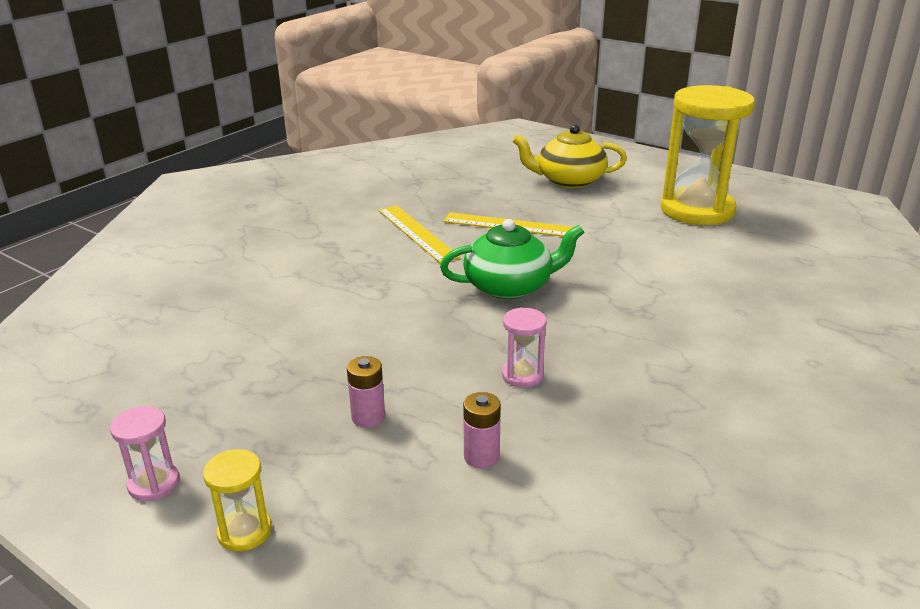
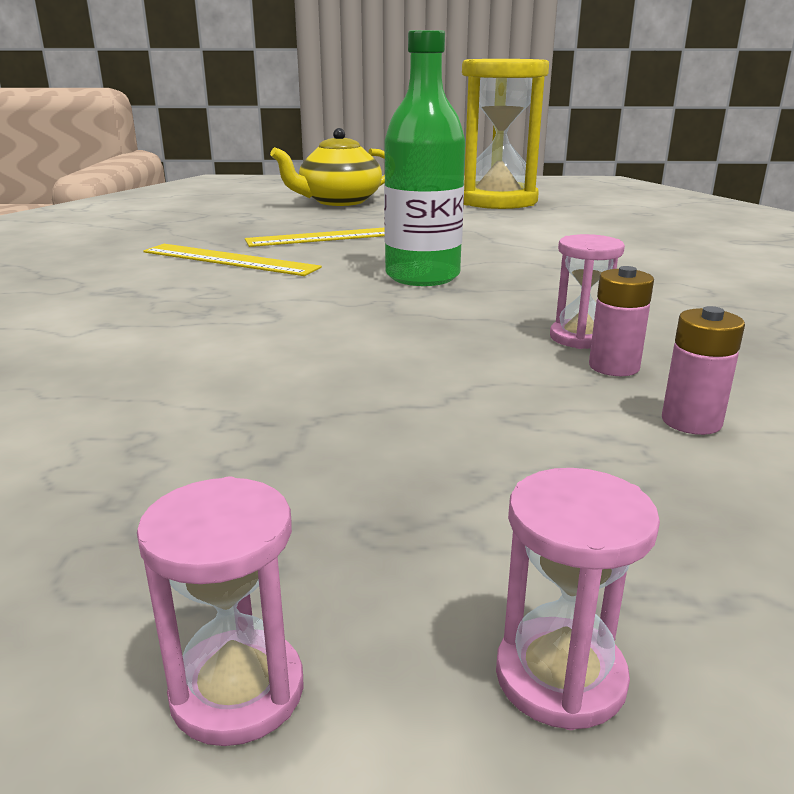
camera: 35 degrees left, 5 degrees down
yellow hourglass [203,449,272,551] -> pink hourglass [496,468,660,730]
pink battery [347,356,385,428] -> pink battery moved to [589,266,654,376]
green teapot [440,219,585,299] -> green bottle [384,30,465,286]

